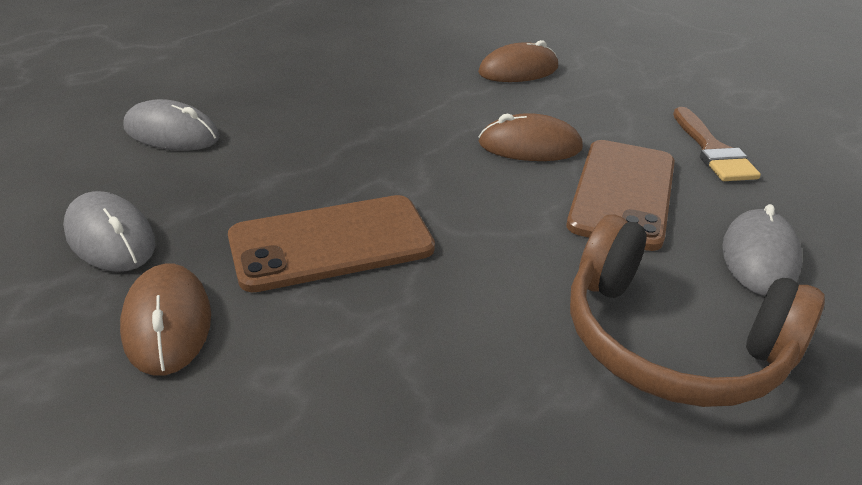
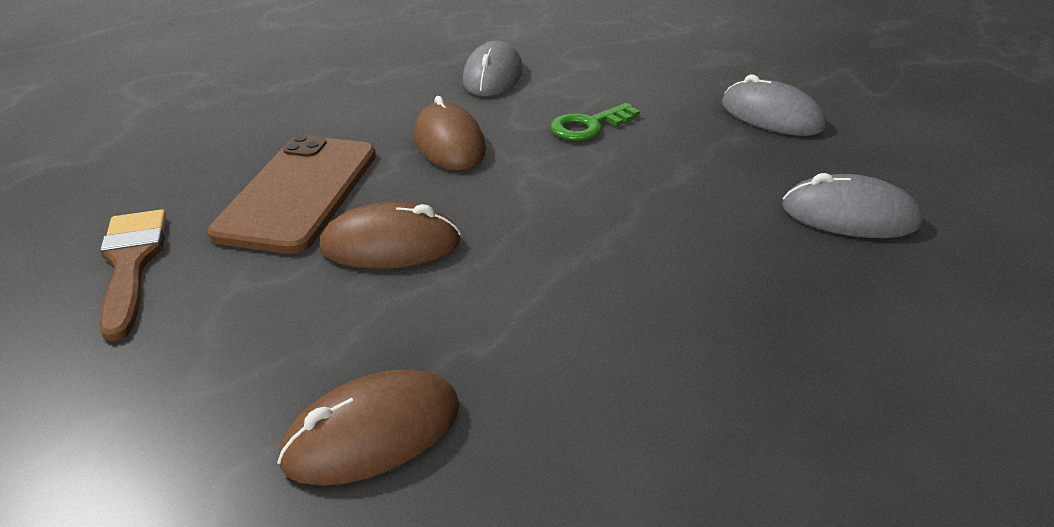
camera: 175 degrees right, 0 degrees up
brown mouse [120,264,211,375] -> brown mouse moved to [414,96,486,171]
brown phone [228,195,435,292] -> green key [550,103,640,141]
brown headphones [570,214,825,407] -> none
grey mouse [722,204,802,296] -> grey mouse moved to [463,41,523,96]

